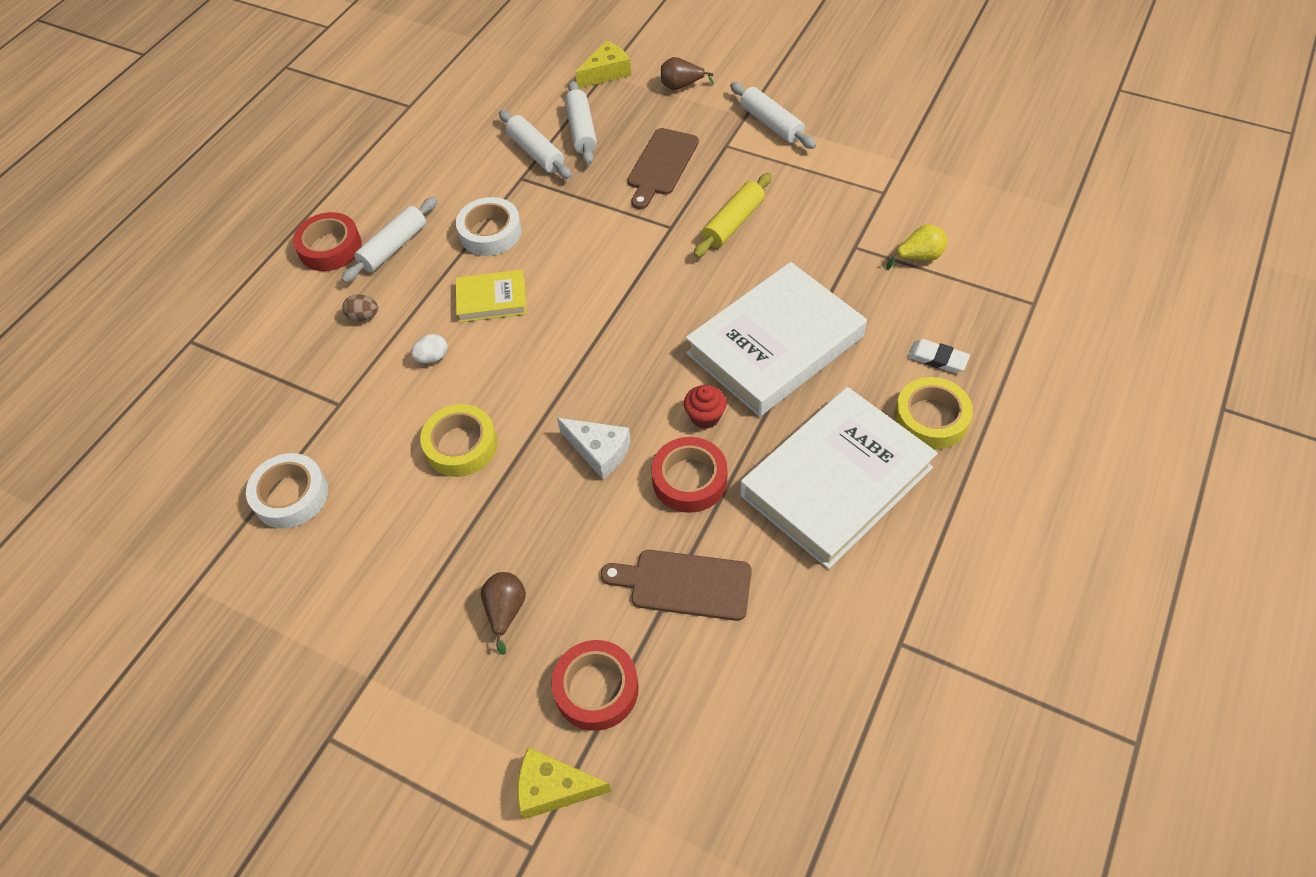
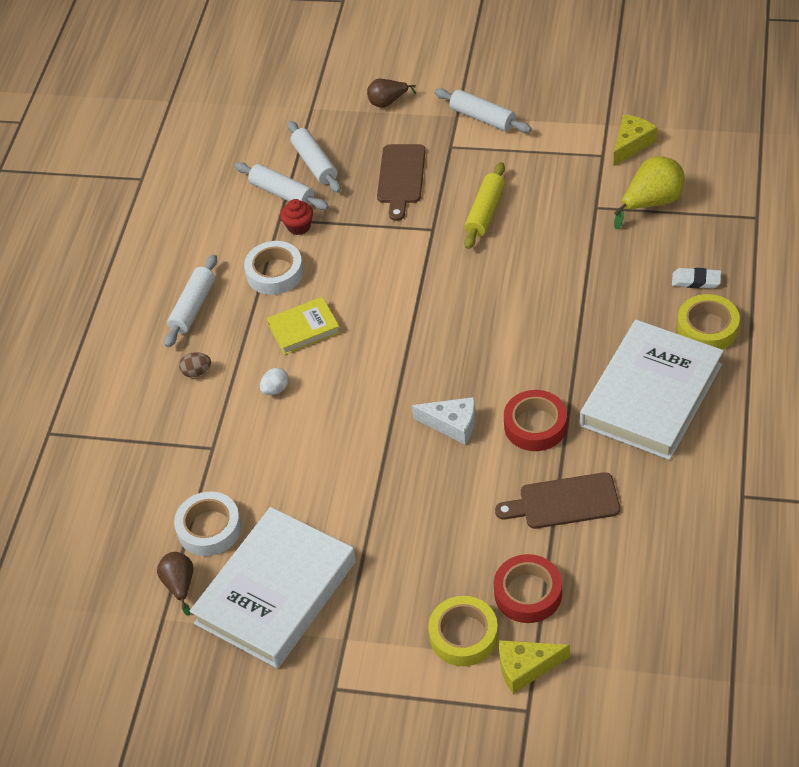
camera: 15 degrees left, 5 degrees down
red tape [293,212,362,271] -> none
yellow tape [420,404,497,477] -> yellow tape moved to [428,596,498,666]
brown pear [481,572,526,655] -> brown pear moved to [157,552,193,616]
yellow cheese [575,41,631,88] -> yellow cheese moved to [614,114,657,166]
red cupcake [684,385,727,429] -> red cupcake moved to [280,199,313,235]
white book [686,262,867,417] -> white book moved to [190,507,356,669]
yellow pear [886,224,947,270] -> yellow pear [614,156,685,229], size x1.59

